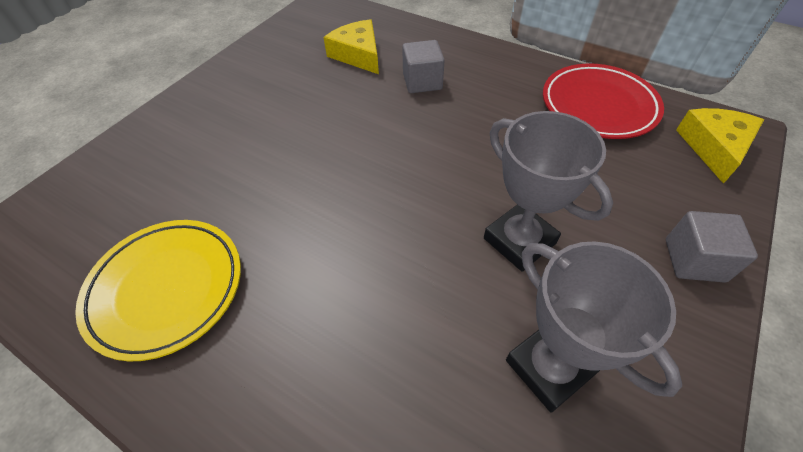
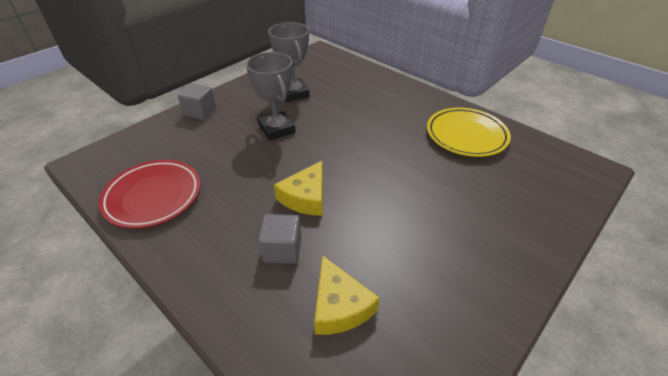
camera: 170 degrees left, 10 degrees down
yellow cheese [676,108,764,184] -> yellow cheese moved to [274,161,323,216]

